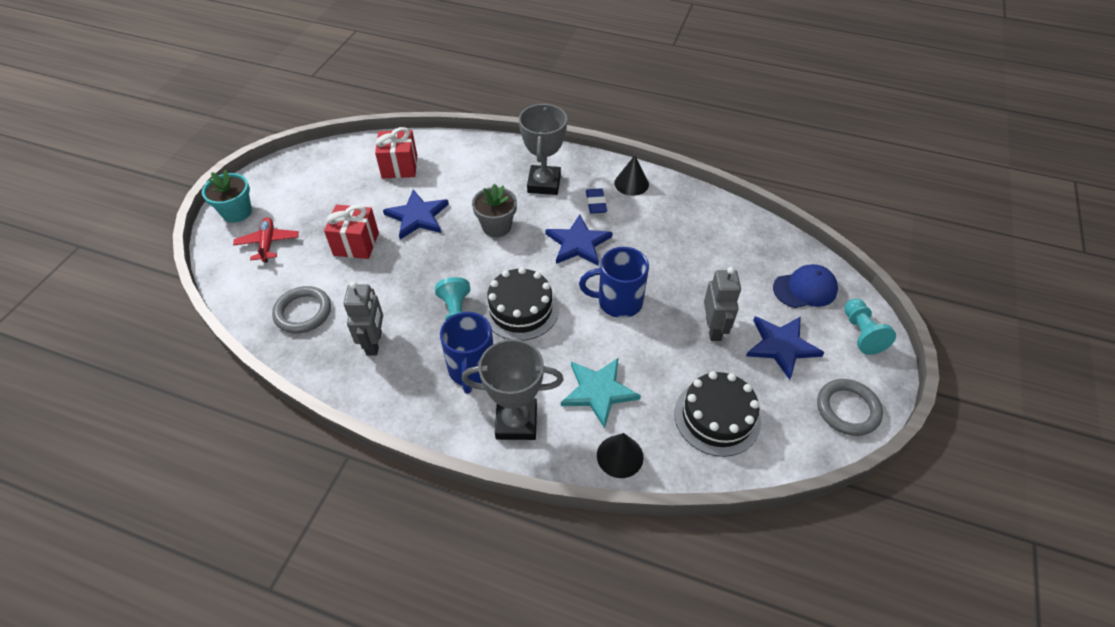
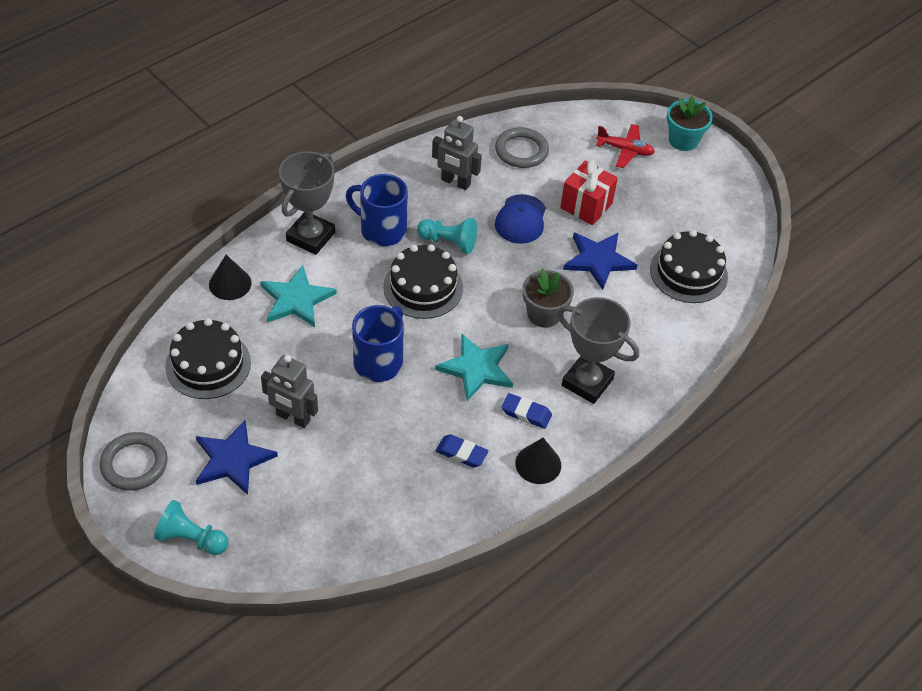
camera: 115 degrees right, 0 degrees up
red gift [375,127,417,178] -> black cake [650,230,728,303]
blue star [545,215,613,266] -> turquoise star [435,334,513,401]
blue cap [773,264,838,308] -> blue cap moved to [495,194,546,244]
none -> blue eraser [436,434,488,468]

